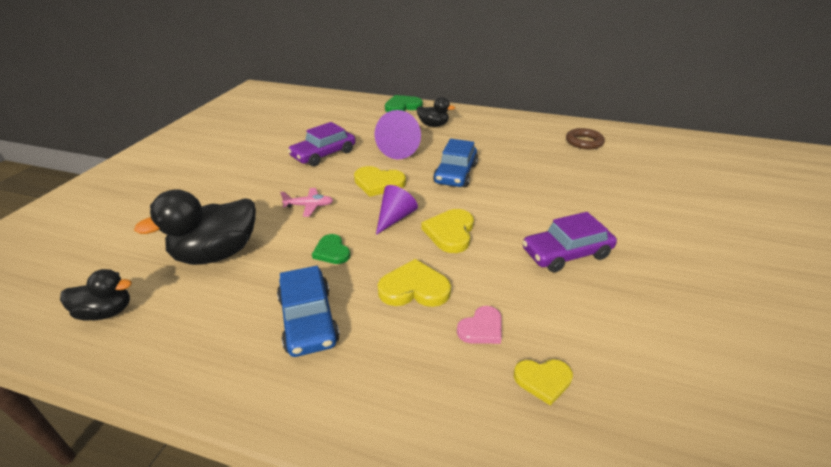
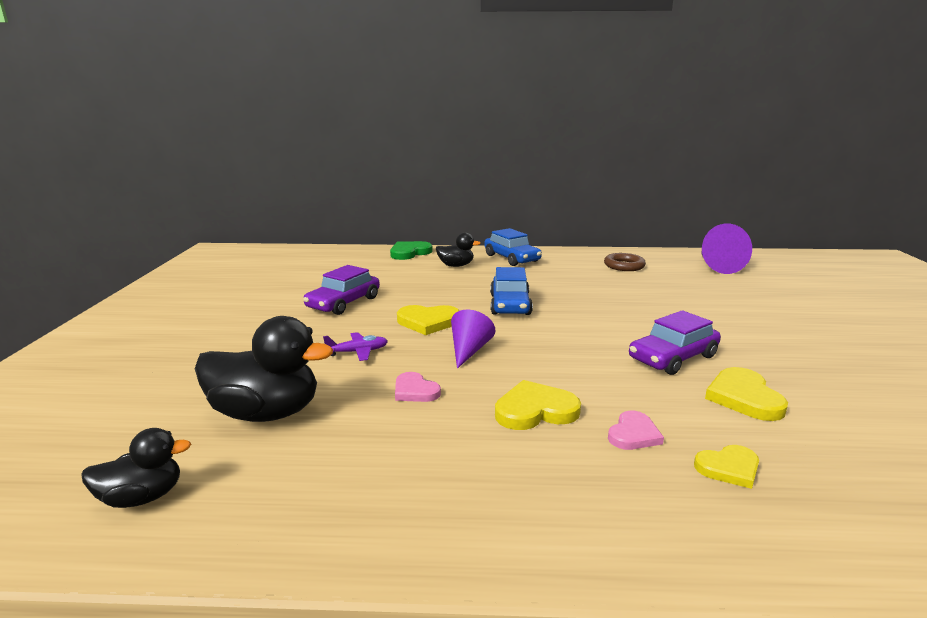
camera: 15 degrees left, 15 degrees down
black duck [134,189,256,265] -> black duck turned 120 degrees counterclockwise [195,316,333,422]
blue car [277,266,340,357] -> blue car moved to [484,228,542,266]
pink plane [280,188,333,217] -> purple plane [323,332,388,361]
green heart [312,234,350,264] -> pink heart [395,372,441,402]
purple cone [375,110,421,159] -> purple cone moved to [702,224,752,274]
yellow heart [422,209,474,253] -> yellow heart moved to [705,367,788,421]

